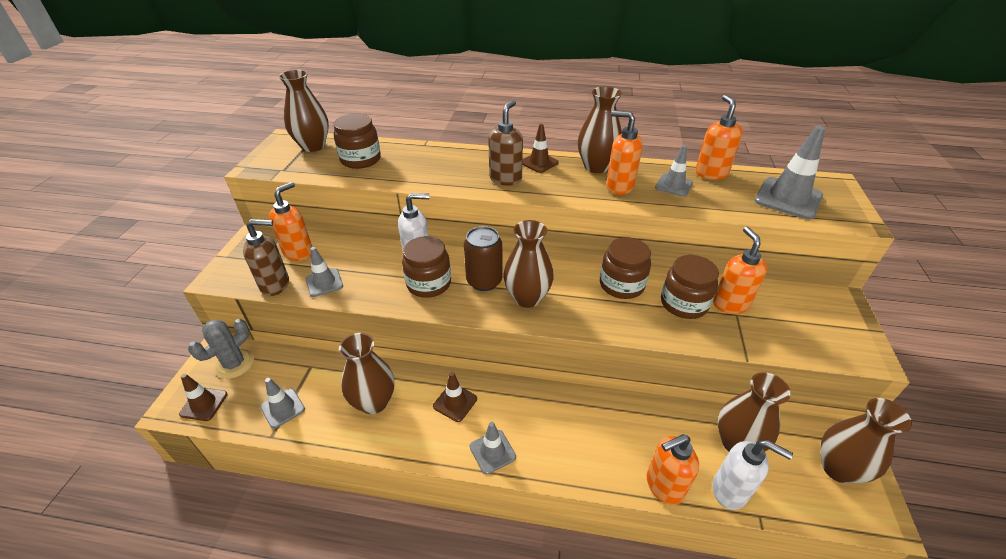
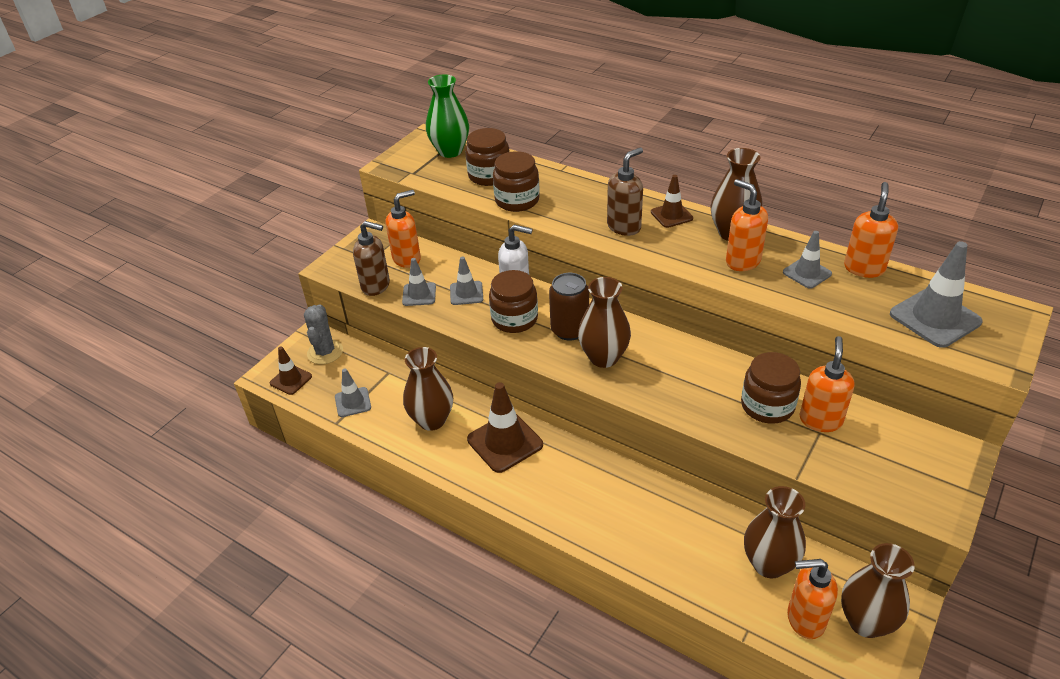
camera: 25 degrees right, 0 degrees up
grey cactus [188,319,254,379] -> grey cactus turned 60 degrees counterclockwise [304,304,343,364]
brown vase [279,70,329,152] -> green vase [426,75,469,158]
brown traffic cone [433,372,477,422] -> brown traffic cone [467,382,543,473], size x1.69
grey traffic cone [470,422,516,474] -> grey traffic cone moved to [450,256,483,305]
brown jar [600,237,651,299] -> brown jar moved to [493,151,540,212]
orange soap dispenser [646,434,699,505] -> orange soap dispenser moved to [787,559,838,639]
white soap dispenser [712,440,793,510] -> none

